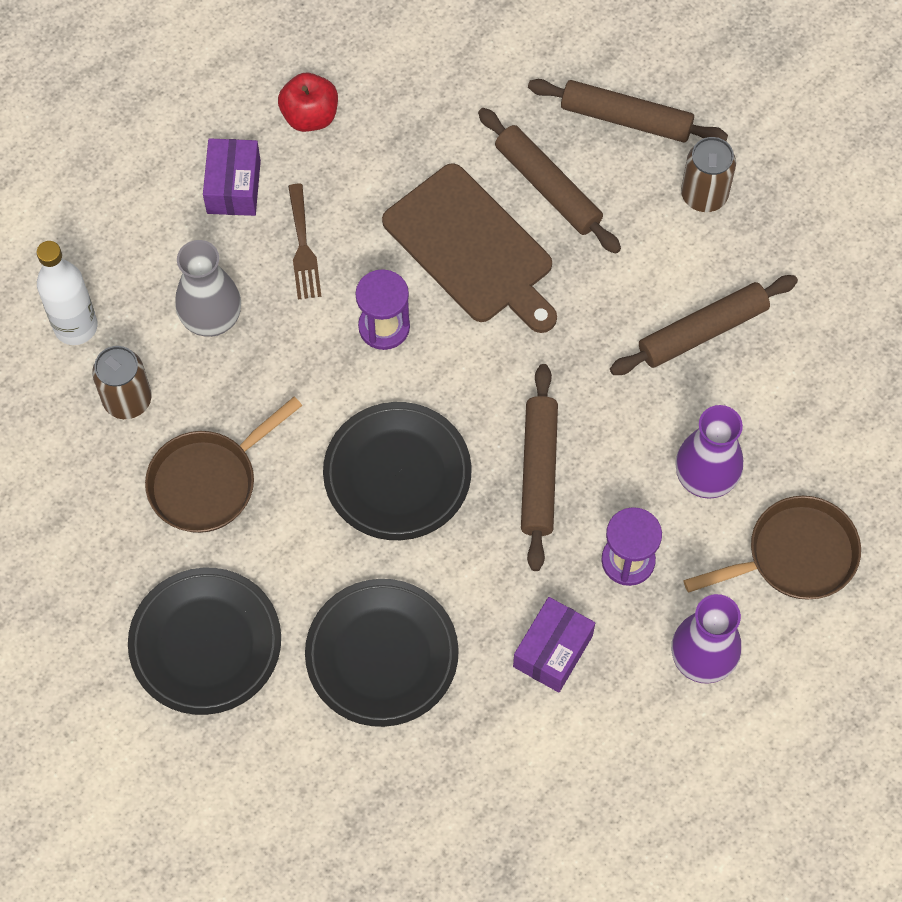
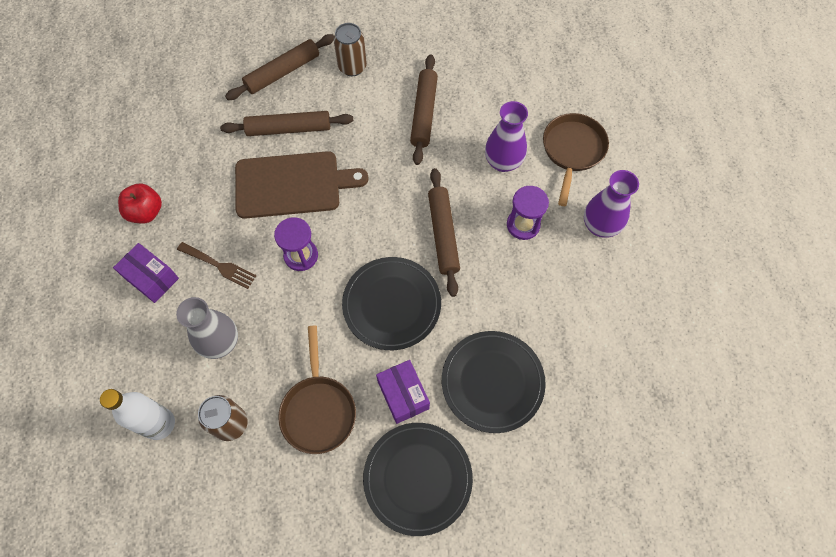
camera: 55 degrees left, 0 degrees up
purple box [513,597,595,692] -> purple box moved to [376,360,430,424]
brown rolling pin [521,364,558,571] -> brown rolling pin turned 45 degrees clockwise [428,168,460,297]

